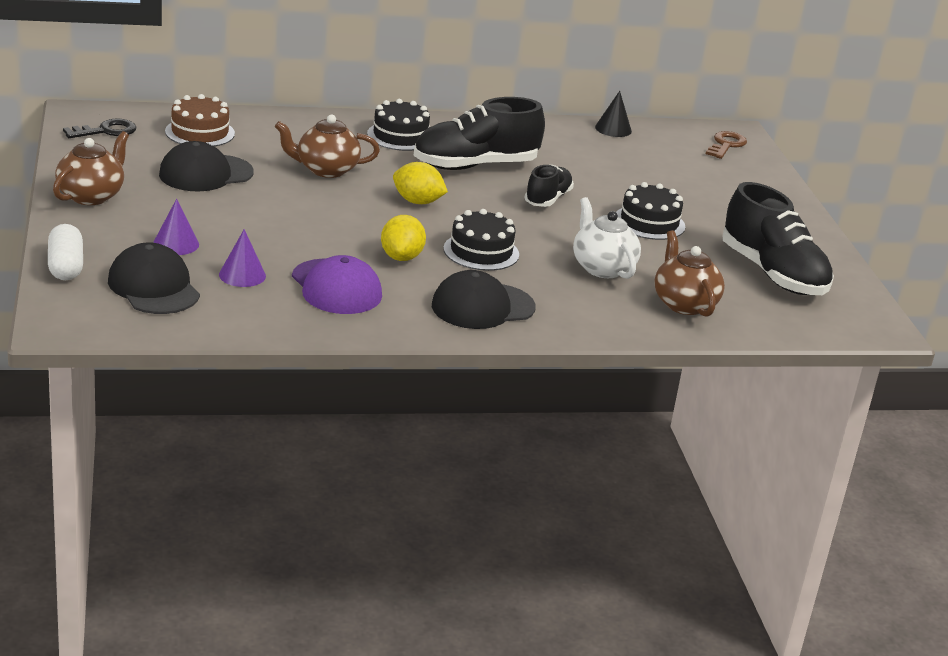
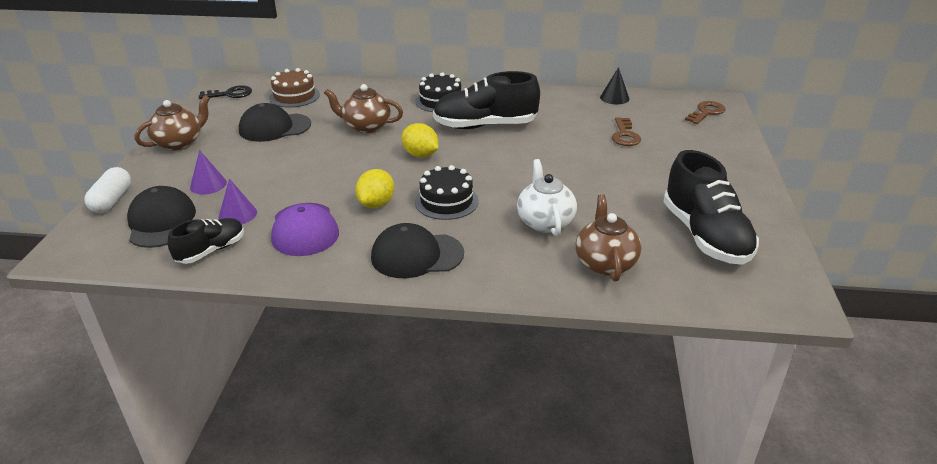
camera: 20 degrees right, 5 degrees up
black shoe [525,165,574,207] -> black shoe moved to [168,218,244,264]
black cake [616,182,685,240] -> none
none -> brown key [612,117,641,146]

